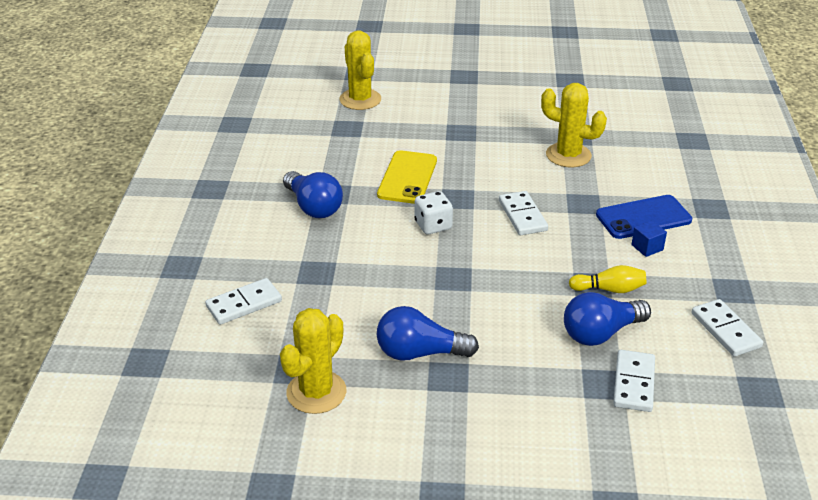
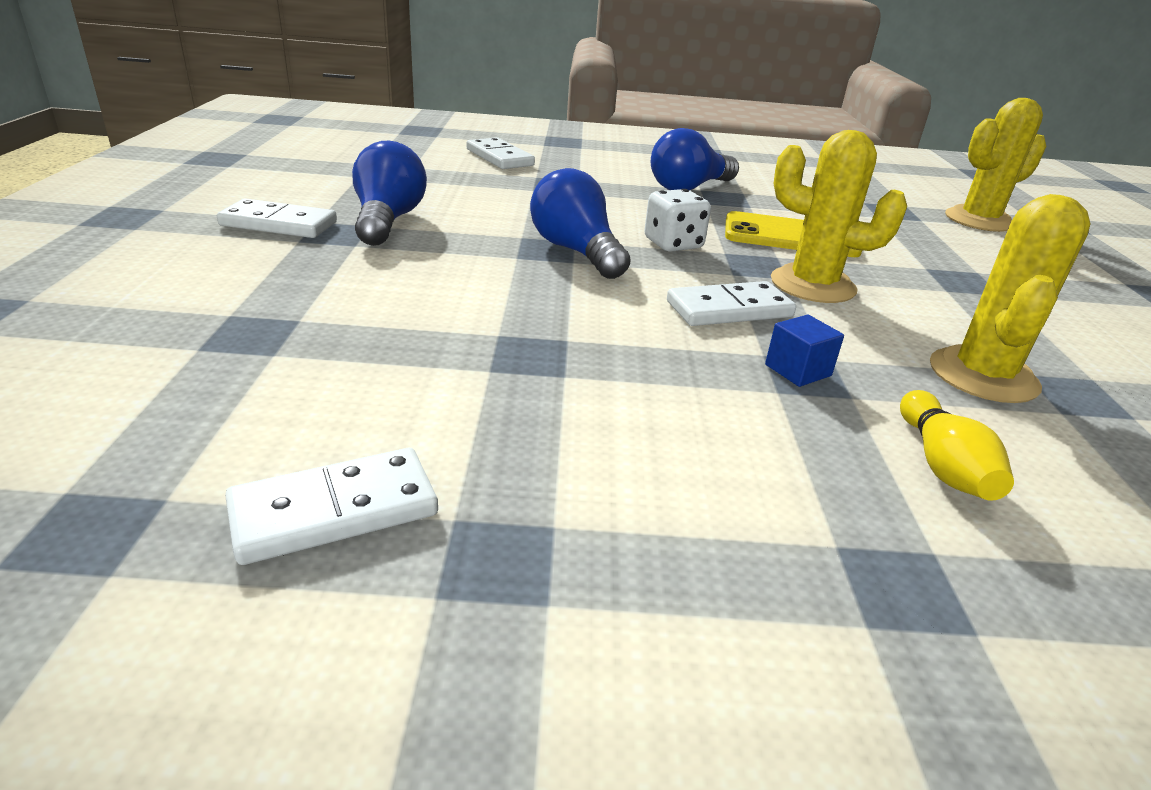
camera: 85 degrees right, 5 degrees down
yellow cactus [280,308,347,414] -> yellow cactus moved to [771,130,907,303]
blue light bulb [564,292,651,346] -> blue light bulb moved to [530,168,631,279]
yellow bowling pin [569,265,646,293] -> yellow bowling pin moved to [900,390,1014,501]
blue phone [596,195,692,239] -> none
white domino [613,350,655,412] -> white domino moved to [217,198,337,238]
blue cube [631,220,667,257] -> blue cube moved to [765,314,844,387]

